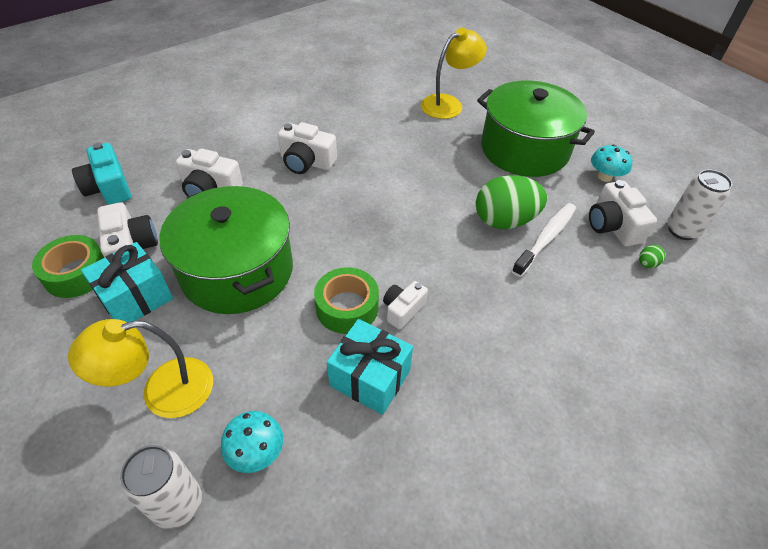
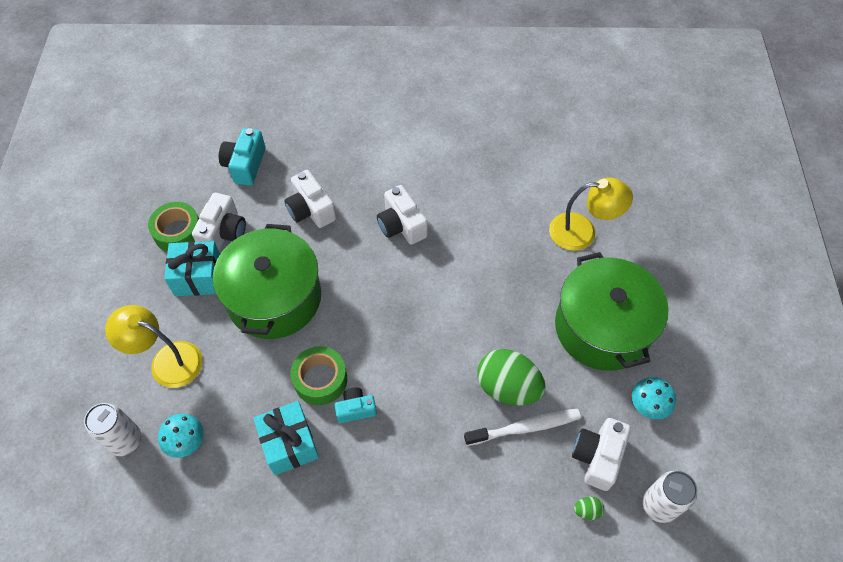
camera: 40 degrees right, 10 degrees up
white camera [383,281,428,329] -> turquoise camera [334,387,377,423]

